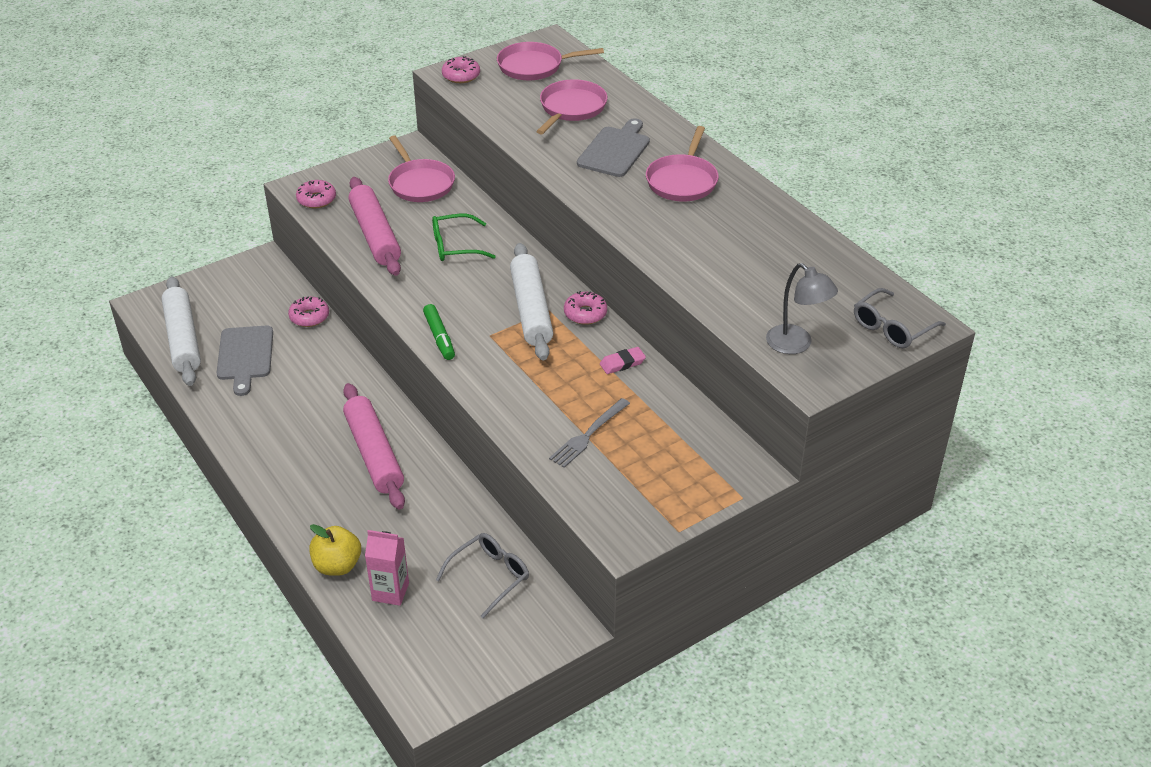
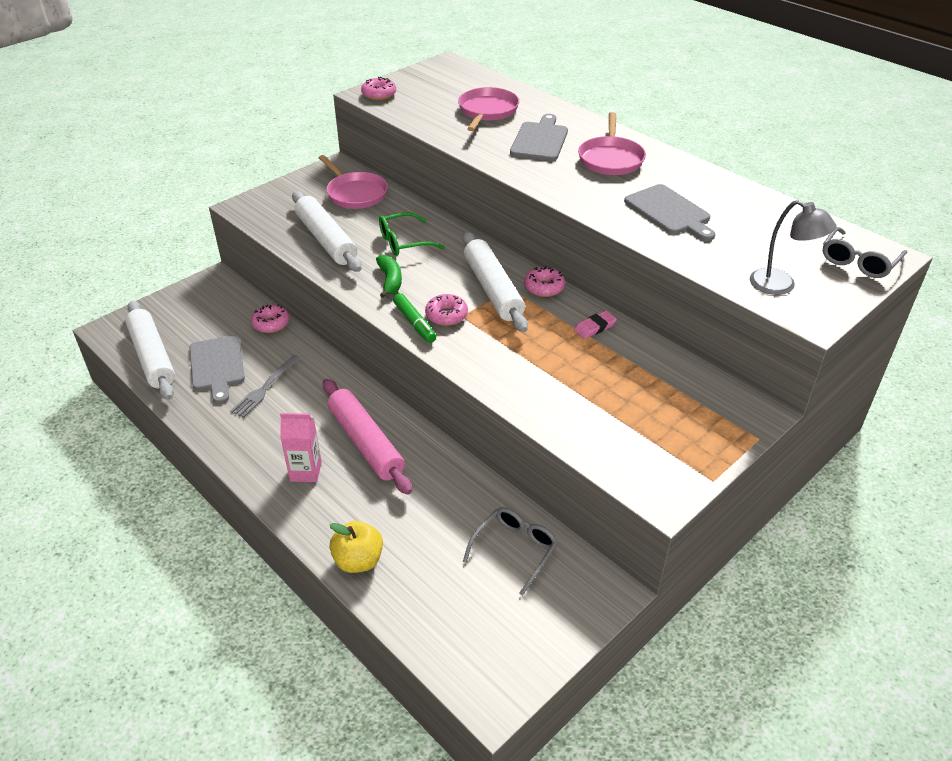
camera: 10 degrees left, 0 degrees up
pink donut [296,180,336,208] -> pink donut moved to [425,294,468,326]
pink rolling pin [349,177,401,276] -> white rolling pin [292,191,362,272]
pink carton [365,530,409,606] -> pink carton moved to [280,413,322,482]
pink pan [497,42,604,80] -> none
grey fork [549,398,630,468] -> grey fork moved to [230,355,301,418]
none -> green banana [376,255,402,298]
none -> grey cutting board [624,184,715,241]

